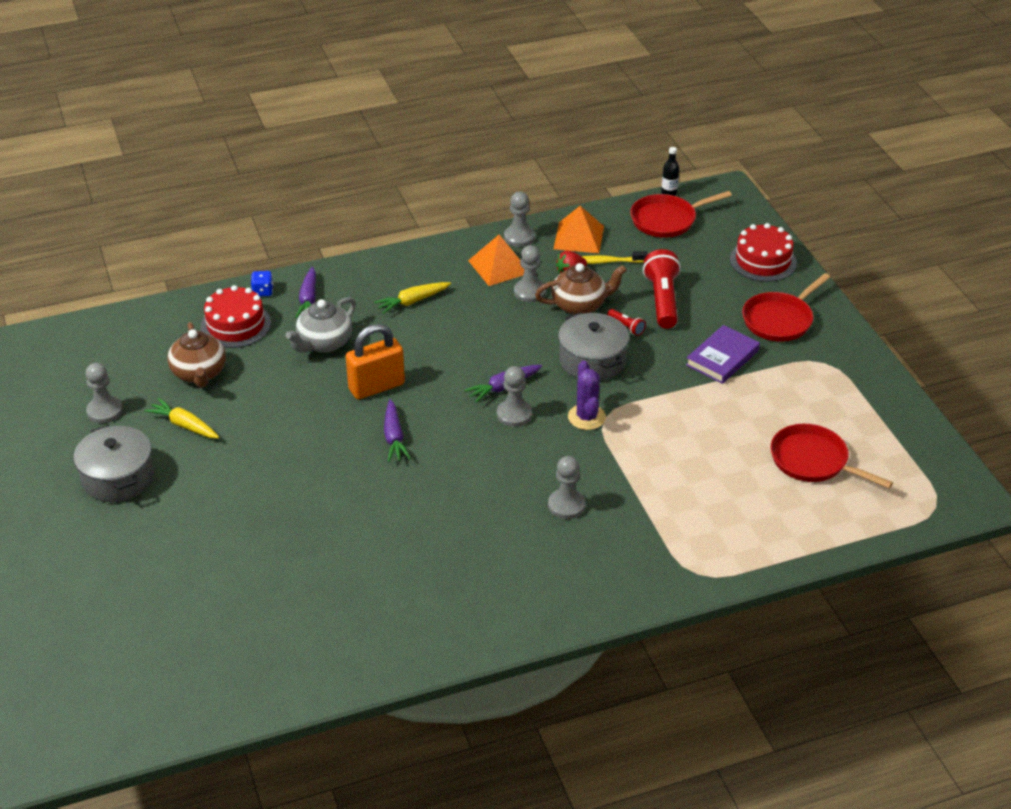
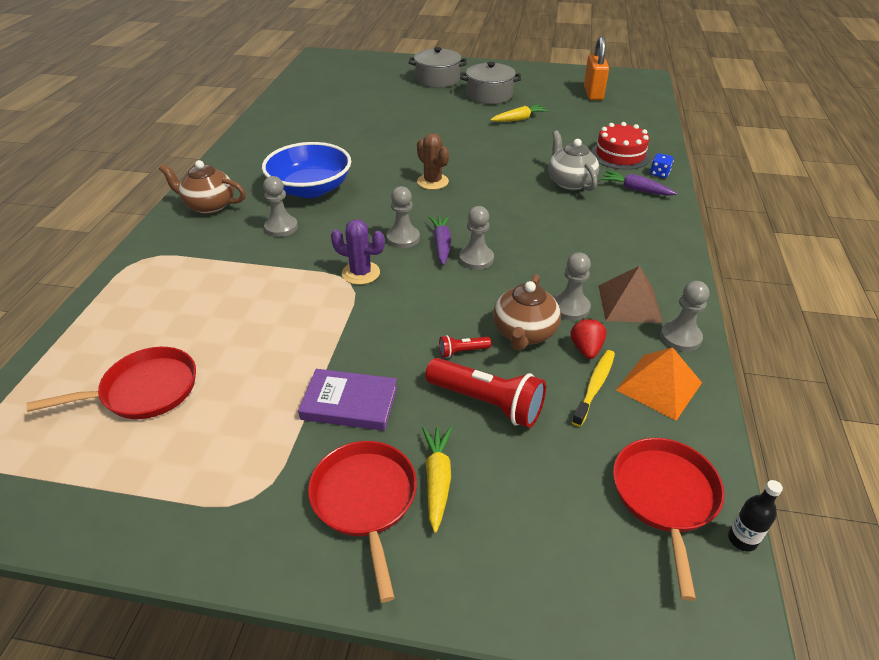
camera: 120 degrees right, 0 degrees up
grey pawn [85,363,123,423] -> grey pawn moved to [459,206,494,270]
brown teapot [168,322,226,388] -> brown teapot moved to [159,160,246,214]
orange padlock [346,324,405,399] -> orange padlock moved to [584,36,609,100]
yellow carrot [374,282,451,314] -> yellow carrot moved to [422,427,452,533]
purple carrot [384,399,411,462] -> brown cactus [417,133,449,190]
orange pyramid [468,235,524,286] -> brown pyramid [599,266,663,323]
grey pot [558,313,629,381] -> grey pot moved to [409,47,467,88]
purple book [686,325,760,384] -> purple book turned 60 degrees counterclockwise [298,369,397,431]
red cake [730,223,797,282] -> none
none -> blue bowl [262,142,351,198]

